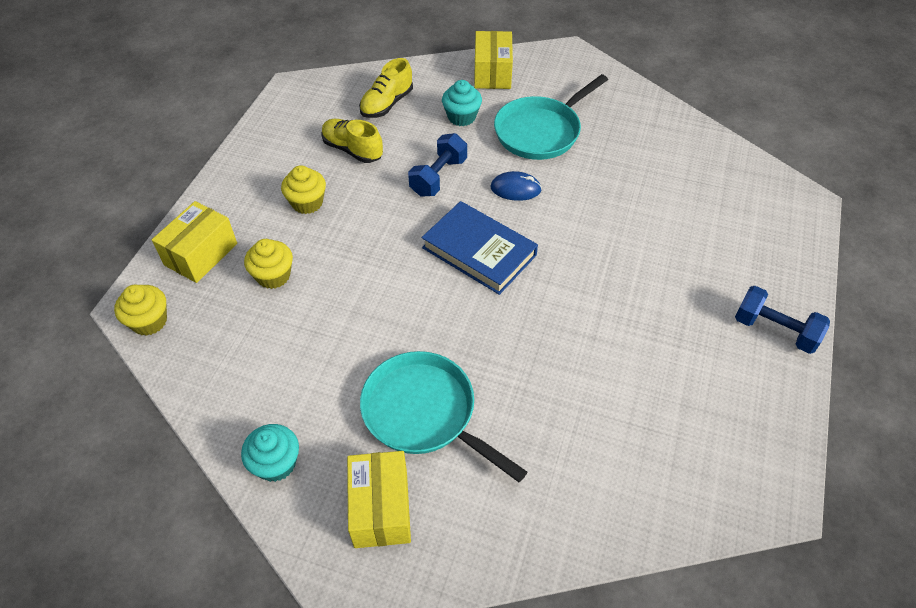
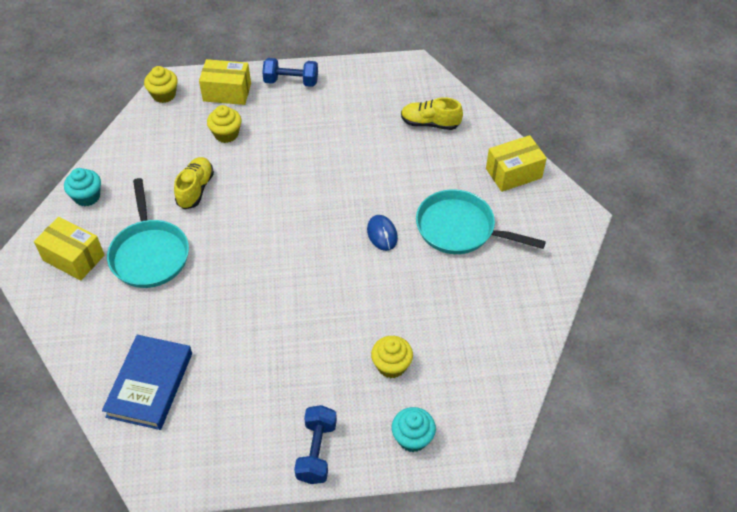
camera: 65 degrees right, 0 degrees up
yellow cupcake [281,165,326,214] -> yellow cupcake moved to [371,336,413,378]
yellow shoe [321,119,383,163] -> yellow shoe moved to [174,157,214,209]
yellow box [347,451,411,548] -> yellow box turned 60 degrees clockwise [34,217,105,281]
turquoise pan [360,351,527,482] -> turquoise pan turned 150 degrees clockwise [107,178,189,288]
blue dumbbell [408,133,467,197] -> blue dumbbell moved to [262,58,318,87]
blue book [422,201,538,295] -> blue book moved to [102,335,192,430]
turquoise cupcake [442,80,482,126] -> turquoise cupcake moved to [392,407,436,452]

